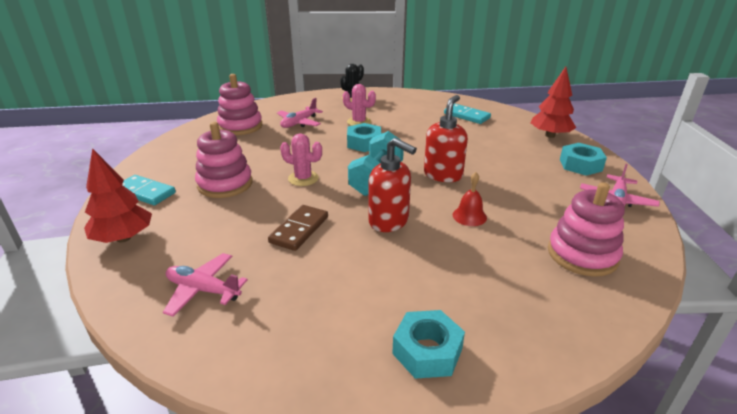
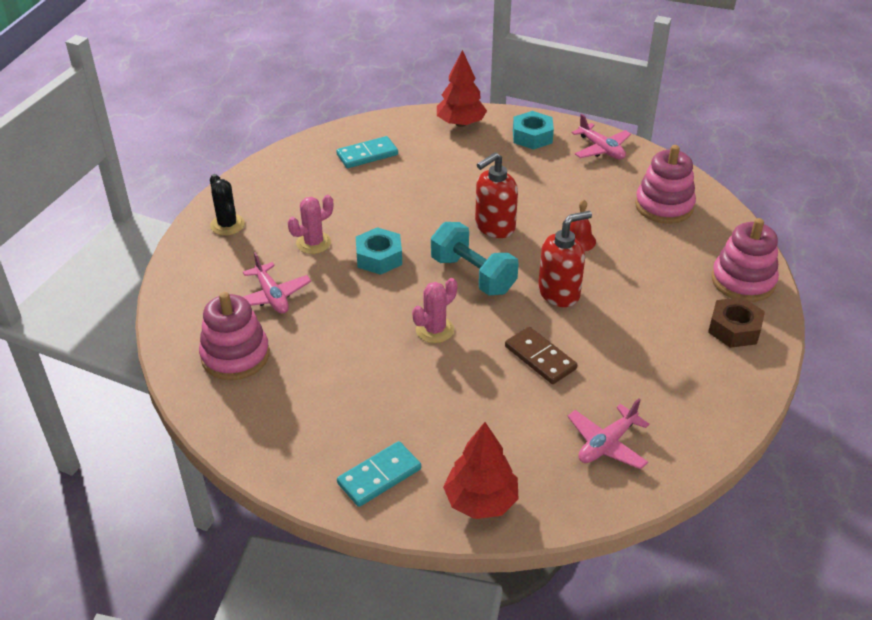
camera: 65 degrees left, 10 degrees up
pink stacking toy [195,122,253,198] -> pink stacking toy moved to [712,218,779,302]
turquoise nut [392,310,465,379] -> brown nut [708,297,765,348]
red soap dispenser [424,95,468,182] -> red soap dispenser turned 90 degrees counterclockwise [475,152,518,238]

